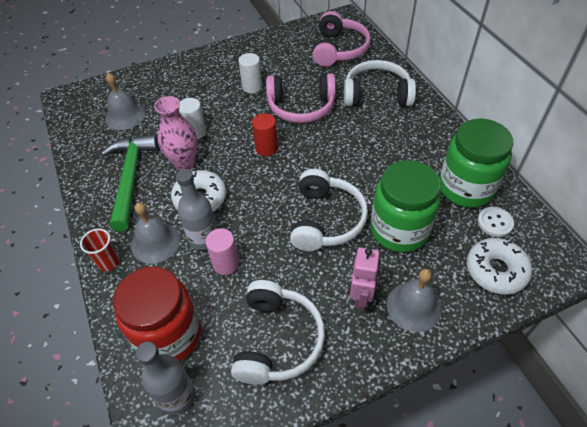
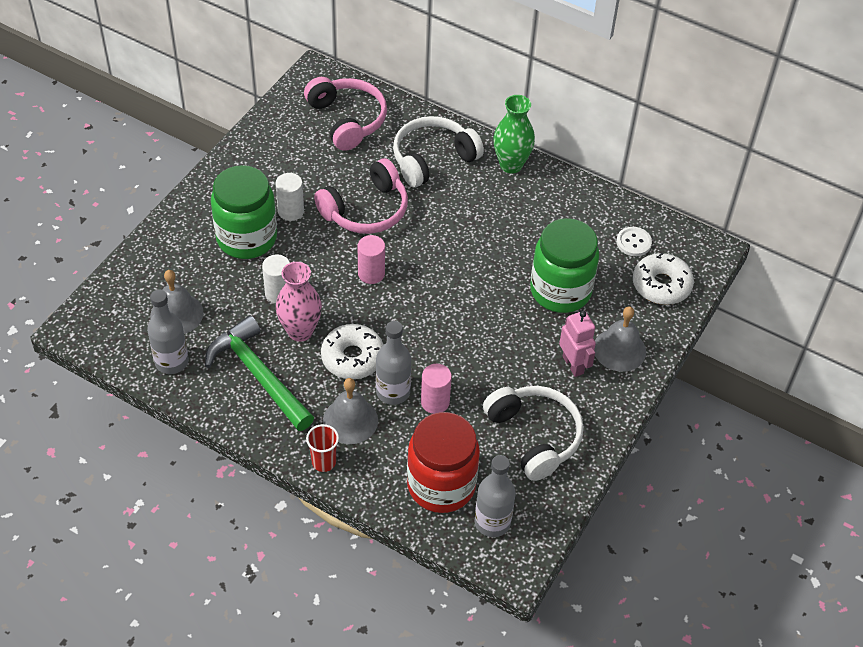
camera: 40 degrees left, 0 degrees up
red cylinder [252,113,278,156] -> pink cylinder [357,235,385,284]
white headphones [290,169,368,251] -> none
green jar [439,119,514,208] -> green jar moved to [211,165,277,259]
none -> grey bottle [147,289,189,374]
none -> green vase [493,95,535,173]

